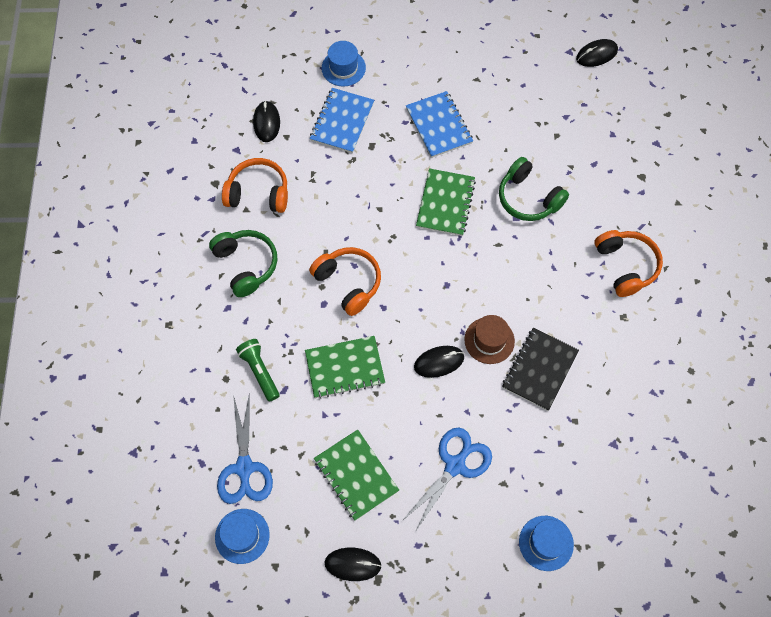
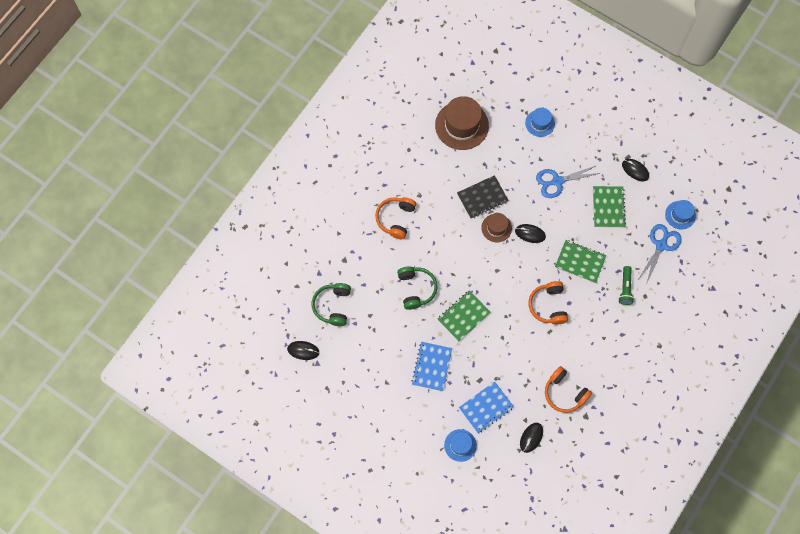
camera: 145 degrees left, 5 degrees up
green headphones [209,230,277,297] -> green headphones moved to [312,283,351,326]
none -> brown hat [435,96,489,150]

